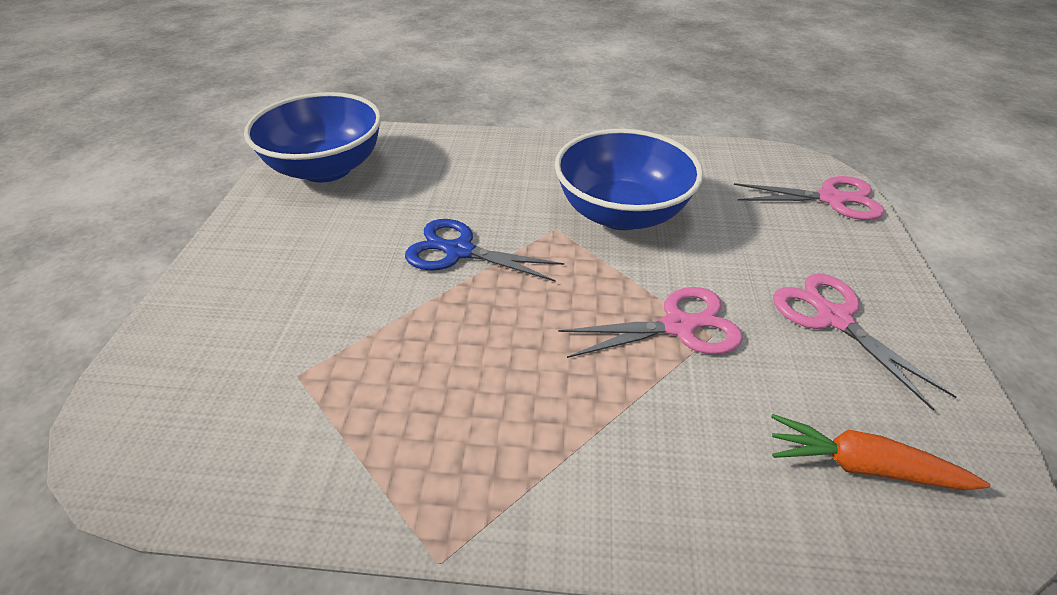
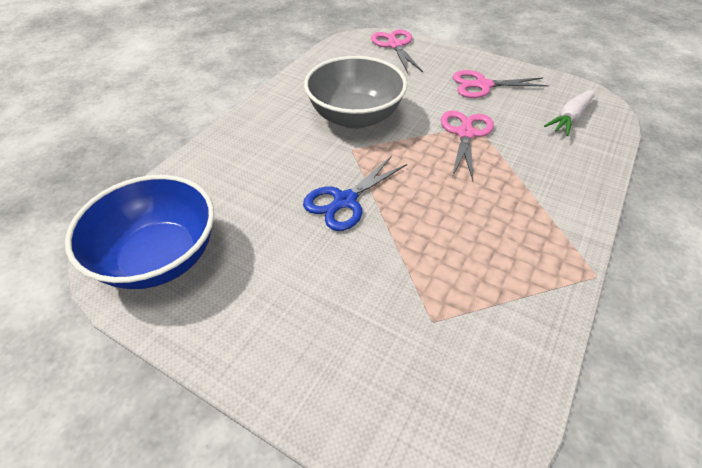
camera: 65 degrees left, 5 degrees up
blue bowl [555,129,703,230] -> grey bowl [304,56,407,129]
pink scissors [734,176,884,220] -> pink scissors turned 45 degrees counterclockwise [371,29,423,73]
orange carrot [771,414,990,490] -> white carrot [544,90,595,136]

